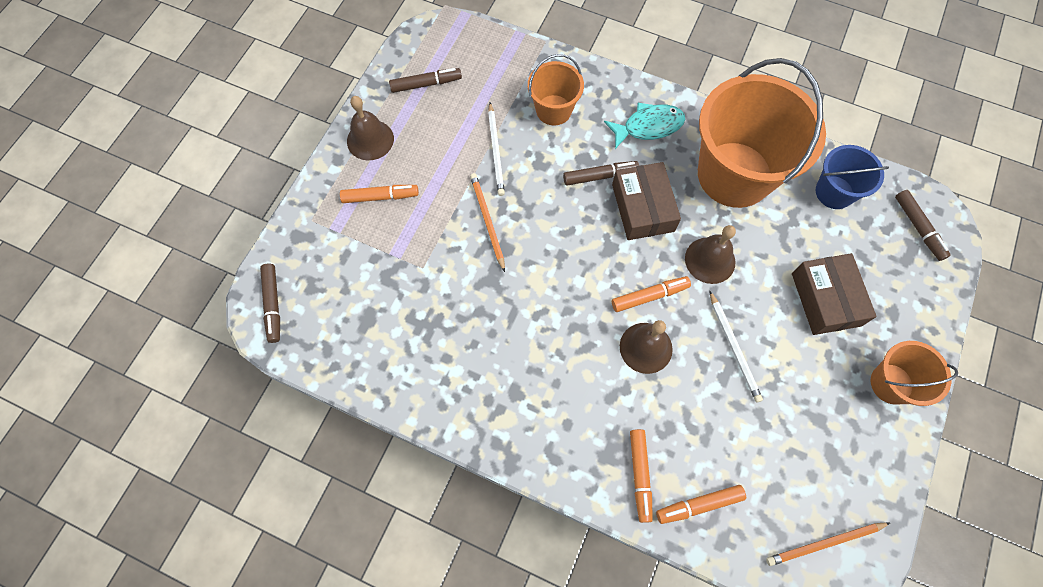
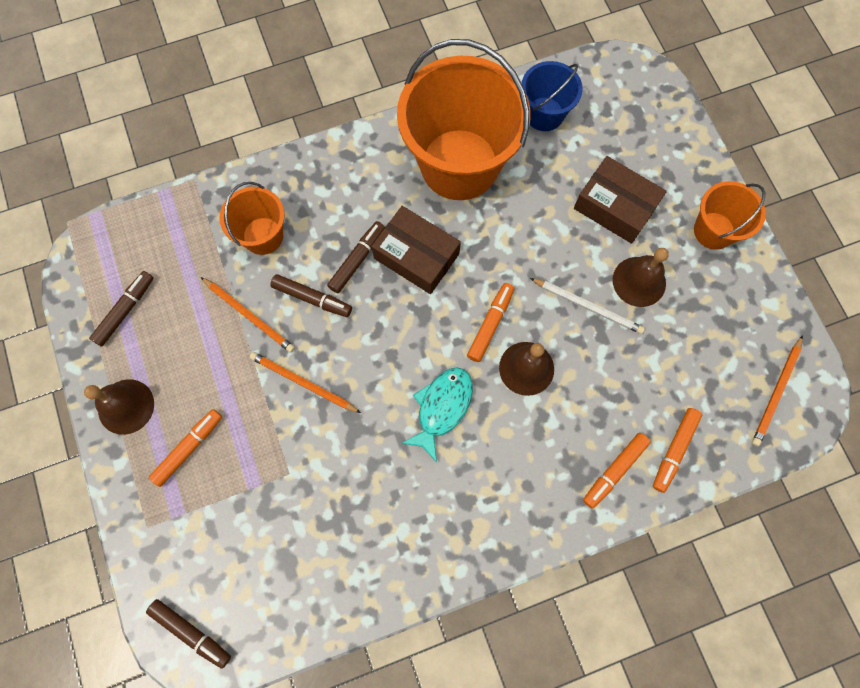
camera: 45 degrees left, 5 degrees up
white pencil [488,102,505,196] -> orange pencil [201,277,295,353]
turquoise fish [604,103,685,149] -> turquoise fish moved to [401,367,473,463]
orange marker [630,429,653,523] -> orange marker turned 90 degrees clockwise [583,433,651,509]
brown bell [685,225,736,284] -> brown bell moved to [613,248,669,307]
brown marker [895,190,951,261] -> brown marker moved to [270,274,352,317]

